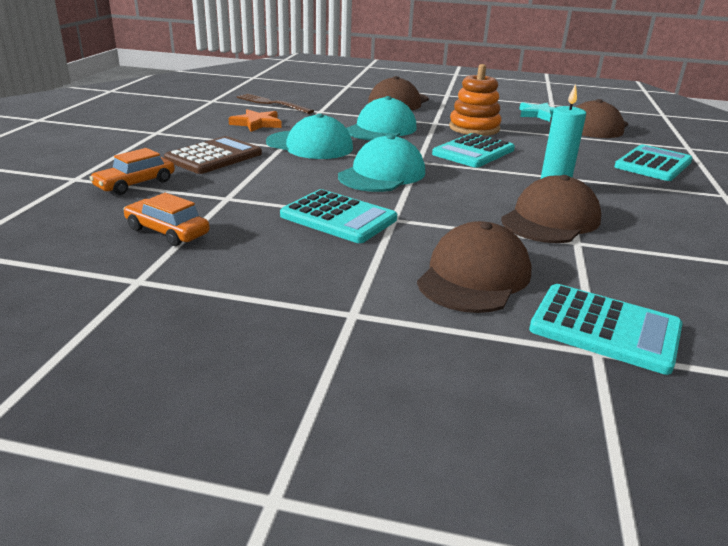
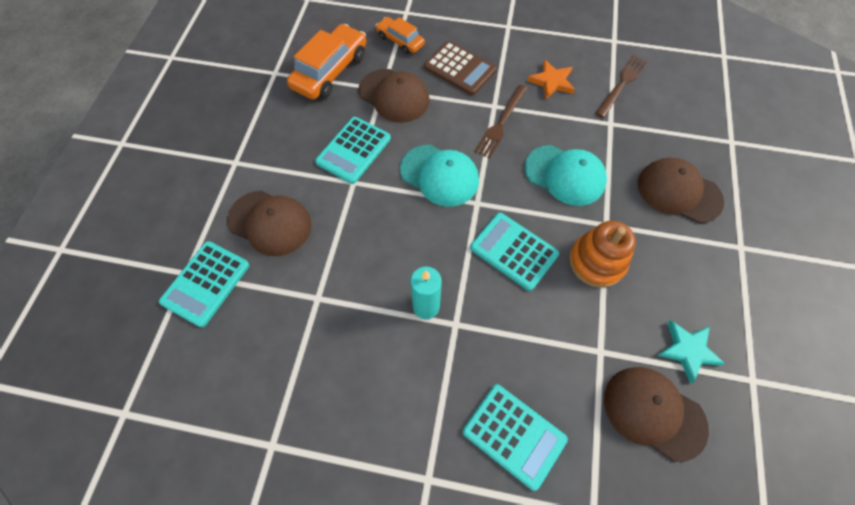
camera: 90 degrees right, 35 degrees up
orange car [123,193,210,246] -> orange car [287,24,366,100], size x1.72
turquoise cap [266,113,353,159] -> brown fork [474,85,528,159]
brown cap [501,175,601,243] -> brown cap moved to [359,69,429,123]

